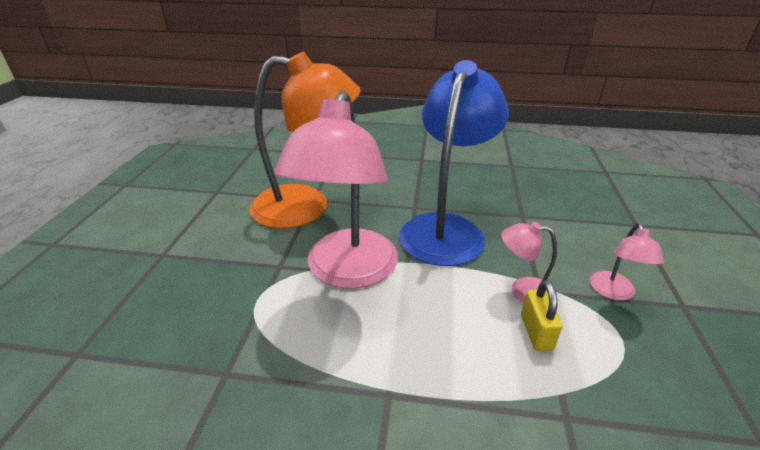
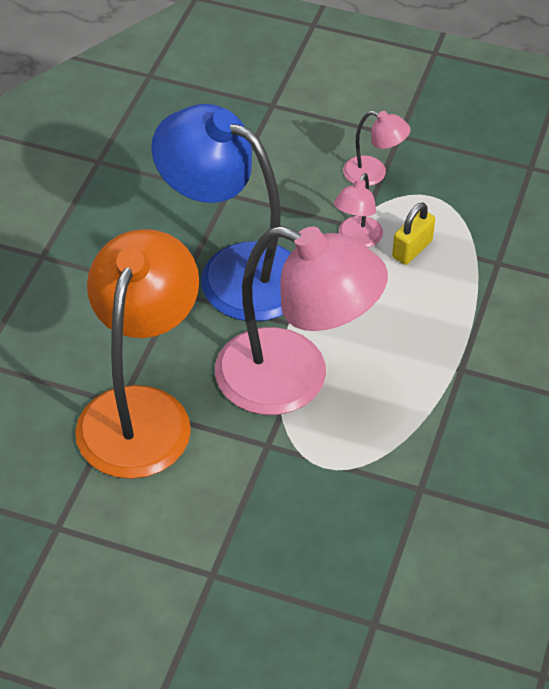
camera: 80 degrees left, 15 degrees up
yellow padlock [521,280,563,351] -> yellow padlock turned 60 degrees counterclockwise [392,203,435,265]

